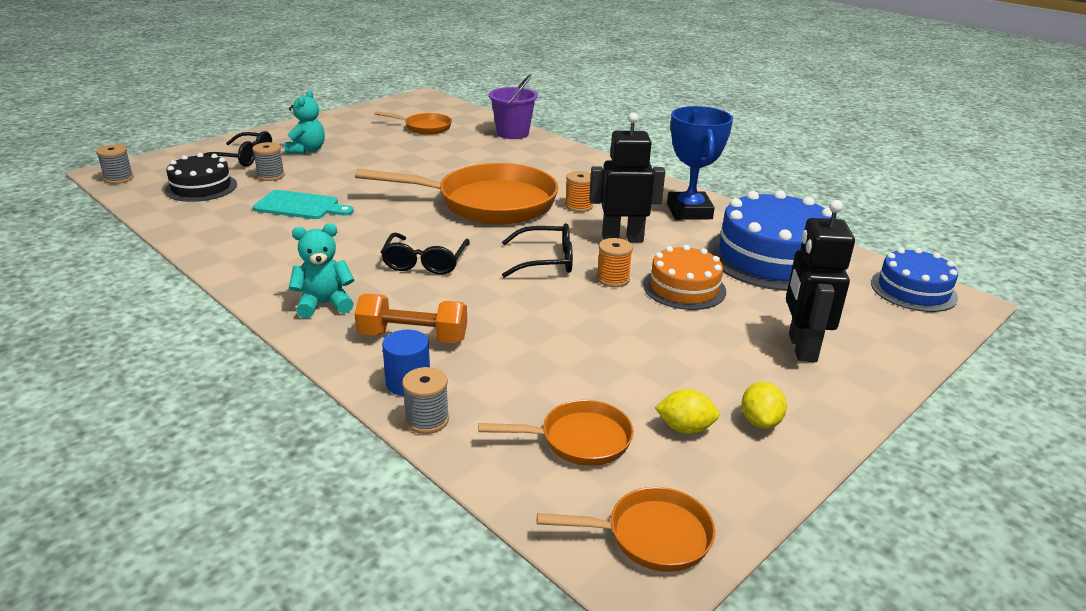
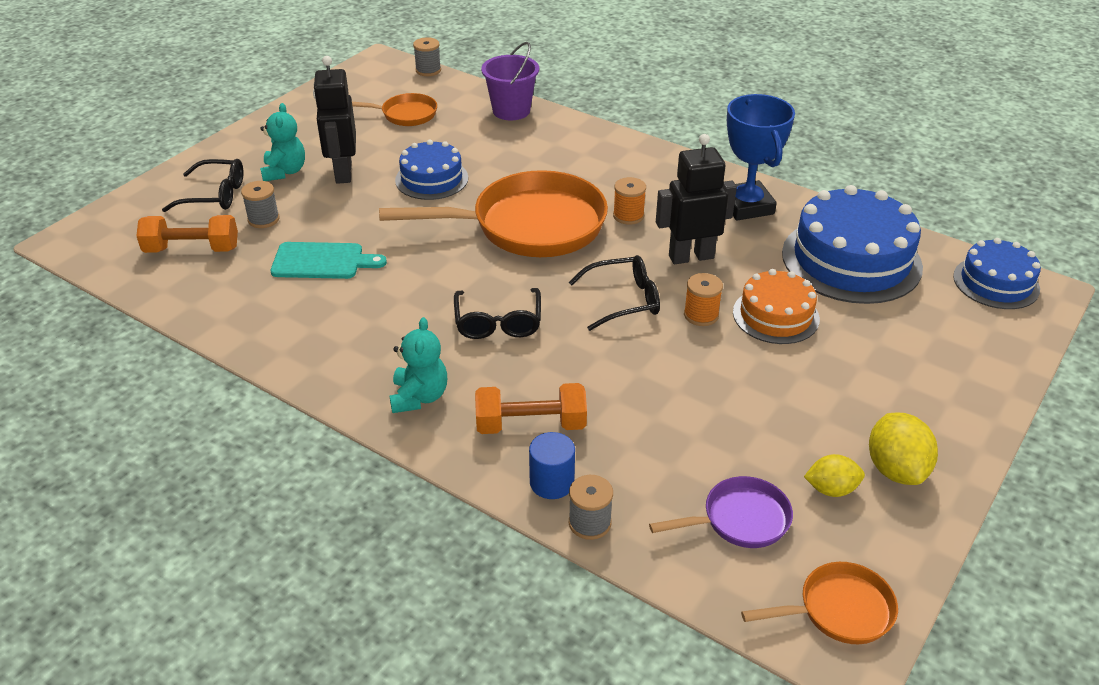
camera: 10 degrees left, 10 degrees up
grey spool [96,144,134,184] -> grey spool moved to [413,37,441,76]
black cake [165,153,237,202] -> orange dumbbell [136,215,238,253]
turquoise teddy bear [289,224,354,318] -> turquoise teddy bear turned 120 degrees clockwise [390,317,447,413]
orange pan [478,400,634,466] -> purple pan [649,476,793,548]
yellow lemon [741,382,787,429] -> yellow lemon [869,412,938,485], size x1.55
black robot [786,200,855,362] -> black robot moved to [313,56,356,184]
none -> blue cake [395,140,468,200]

